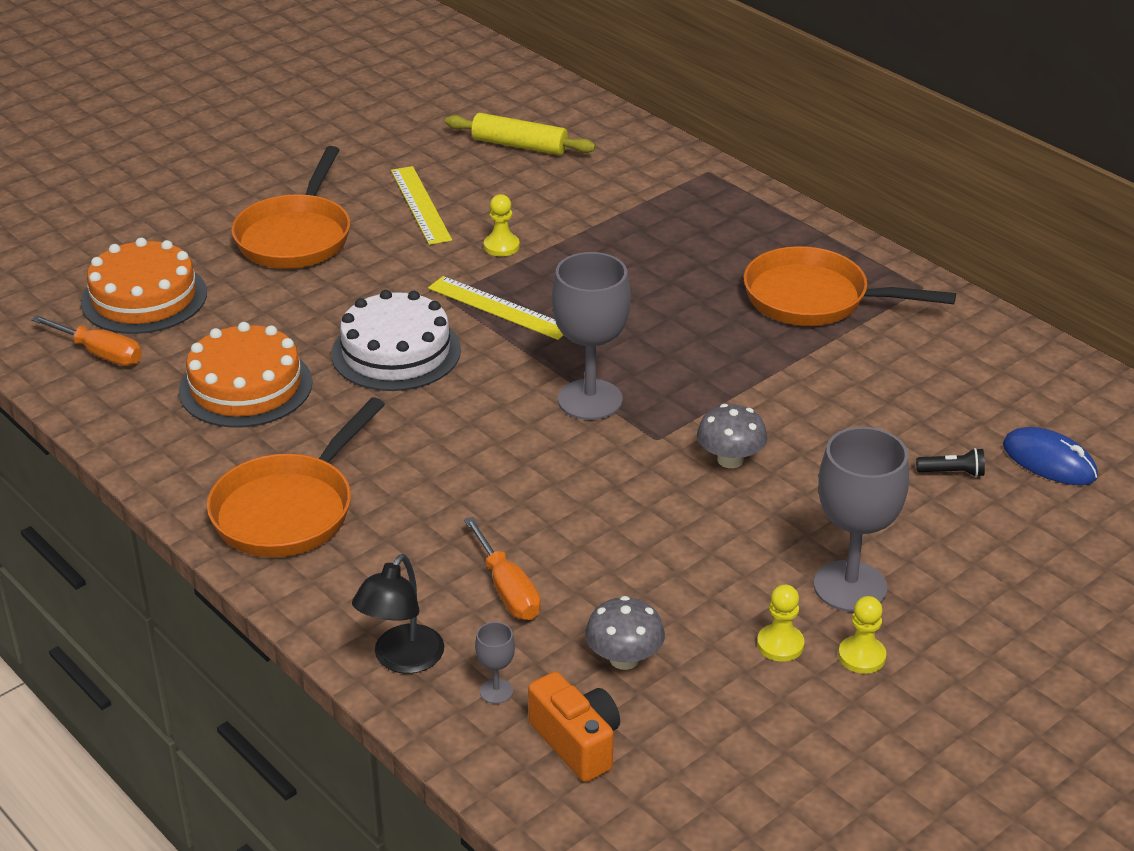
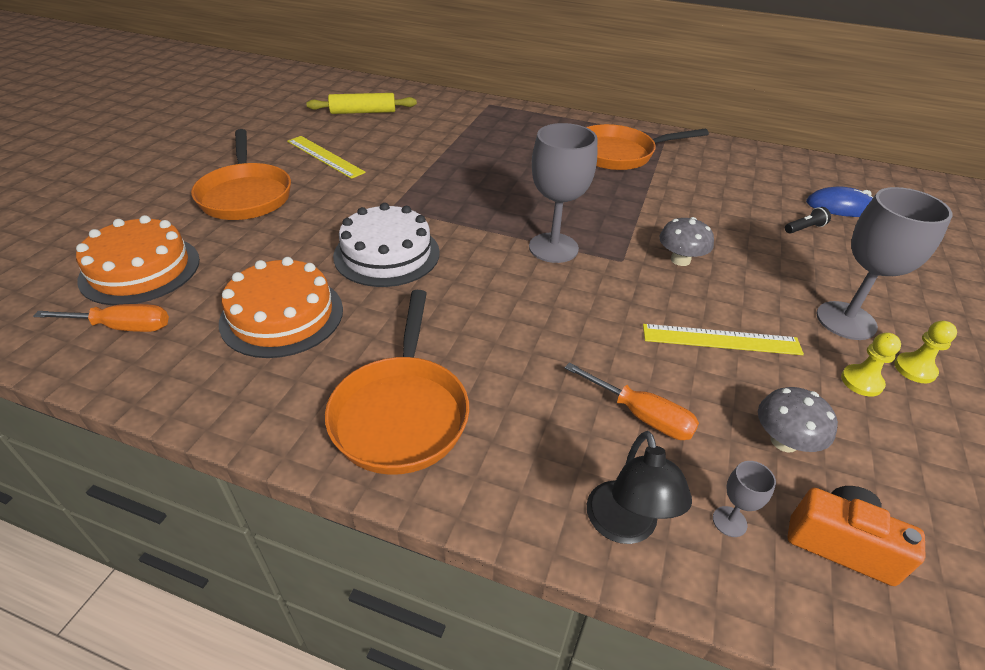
camera: 30 degrees left, 5 degrees up
yellow ruler [428,276,564,340] -> yellow ruler moved to [643,324,804,355]
yellow pawn [484,194,520,257] -> none

